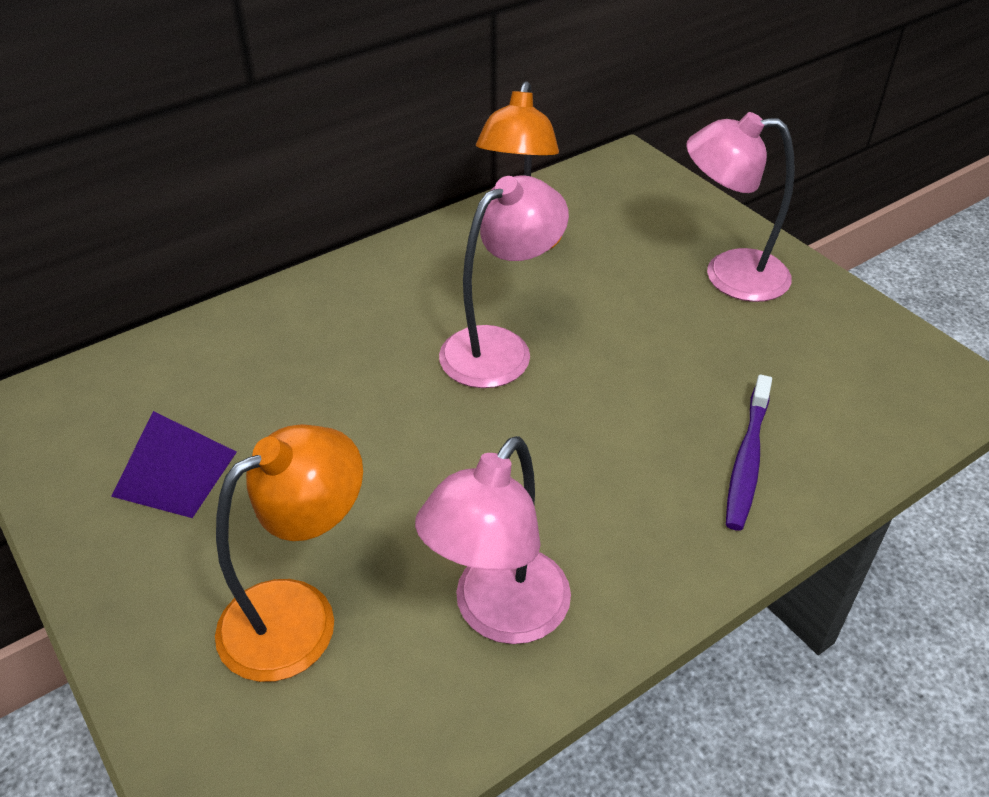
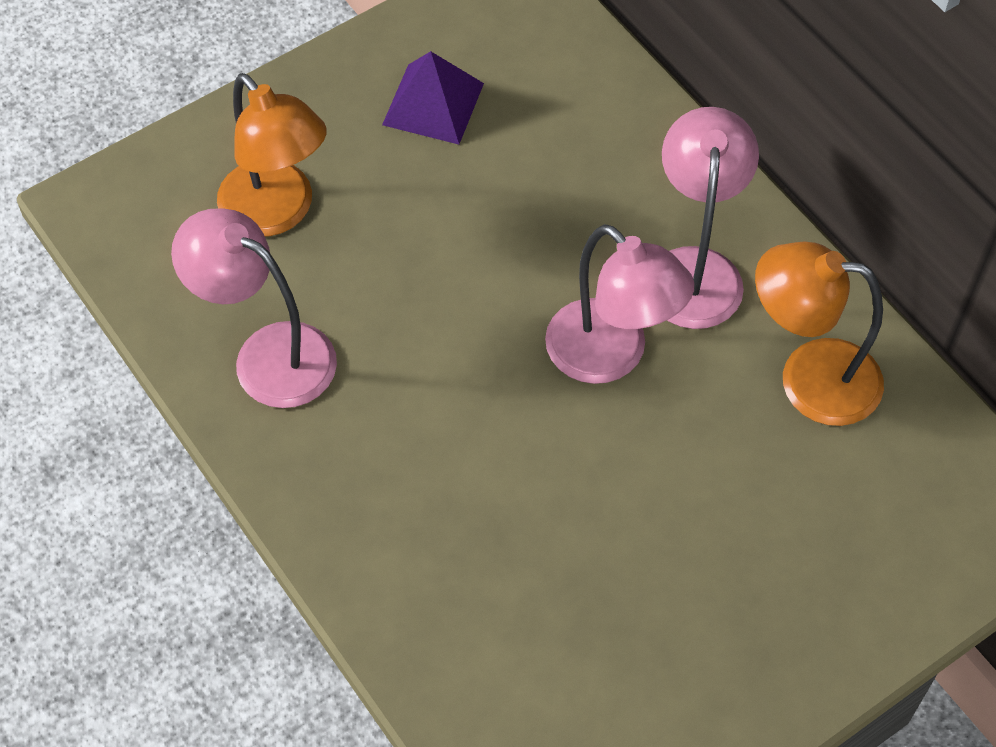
camera: 90 degrees right, 15 degrees up
pink lamp [686,112,795,302] -> pink lamp moved to [662,107,759,329]
purple toothbrush [726,374,772,530] -> none

